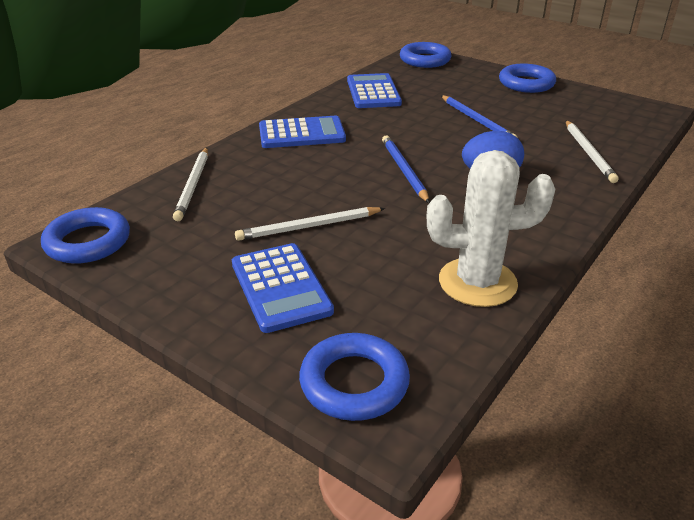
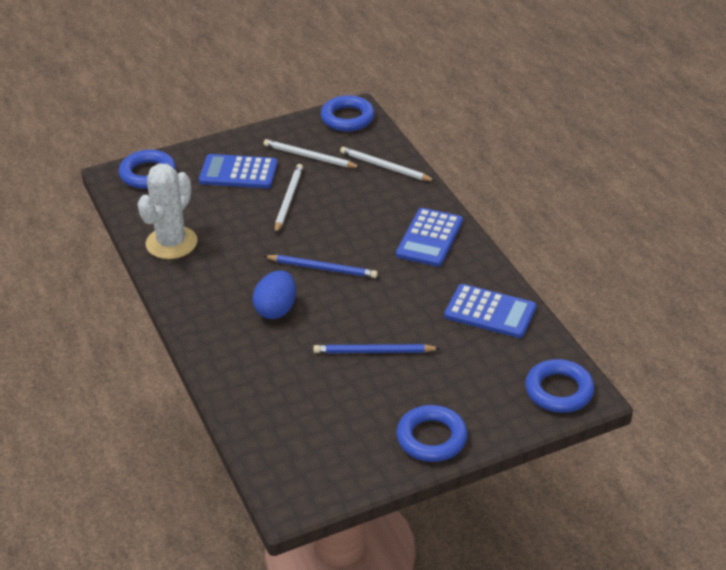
camera: 120 degrees right, 5 degrees up
white pencil [566,120,619,183] -> white pencil moved to [264,139,361,168]

